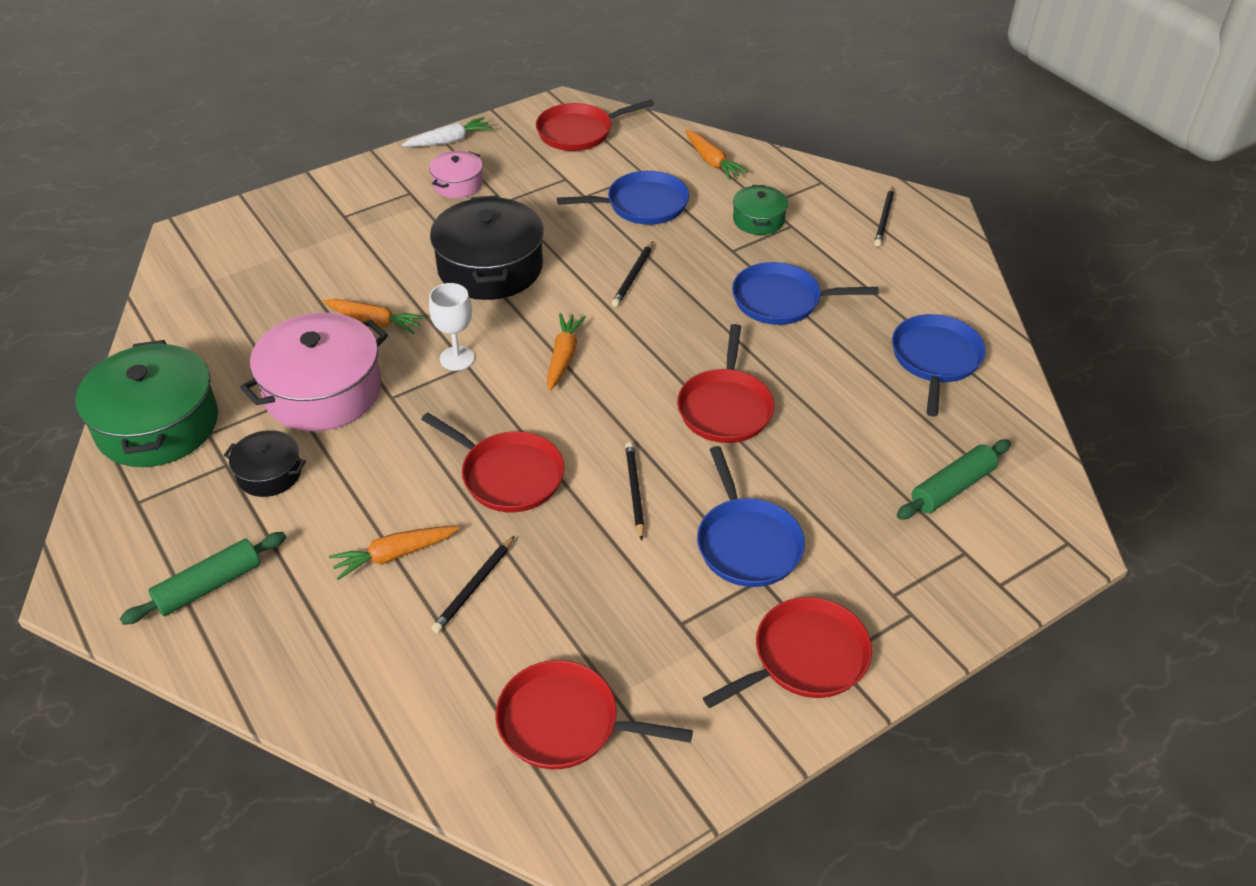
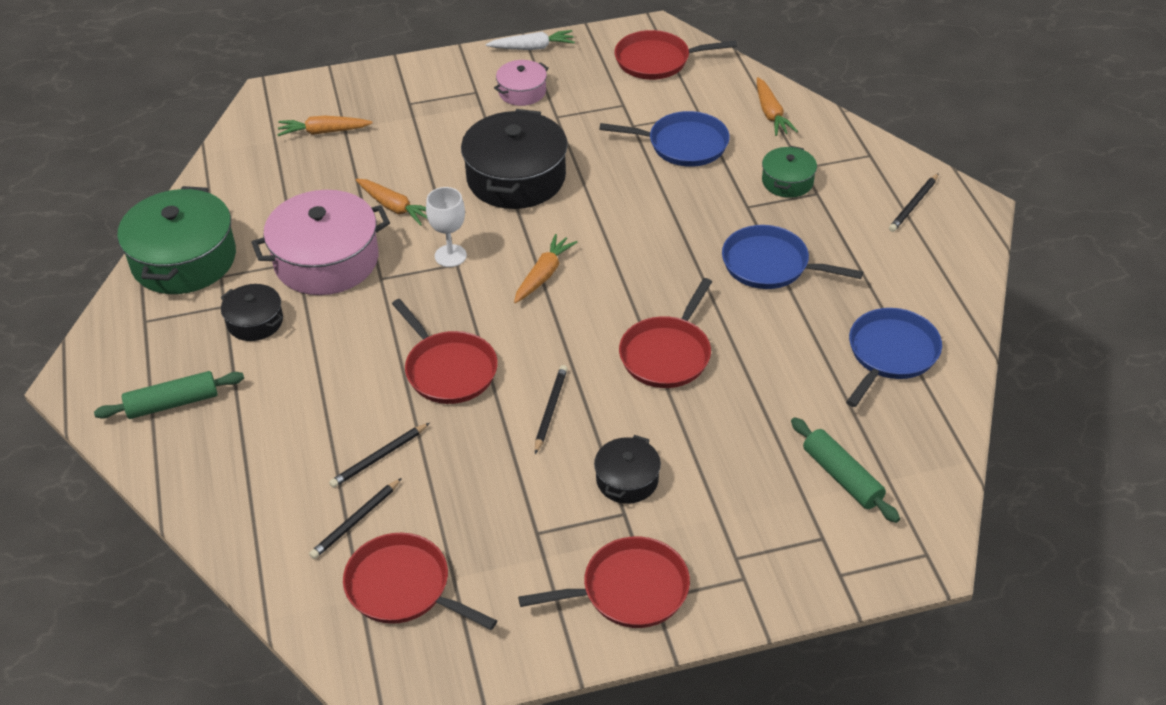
camera: 20 degrees right, 0 degrees up
orange carrot [329,526,459,580] -> orange carrot moved to [277,116,373,136]
black pencil [612,241,653,307] -> black pencil moved to [309,478,402,559]
blue pan [697,446,805,587] -> black pot [594,435,661,504]
green rolling pin [897,439,1011,520] -> green rolling pin turned 75 degrees clockwise [791,417,900,523]

